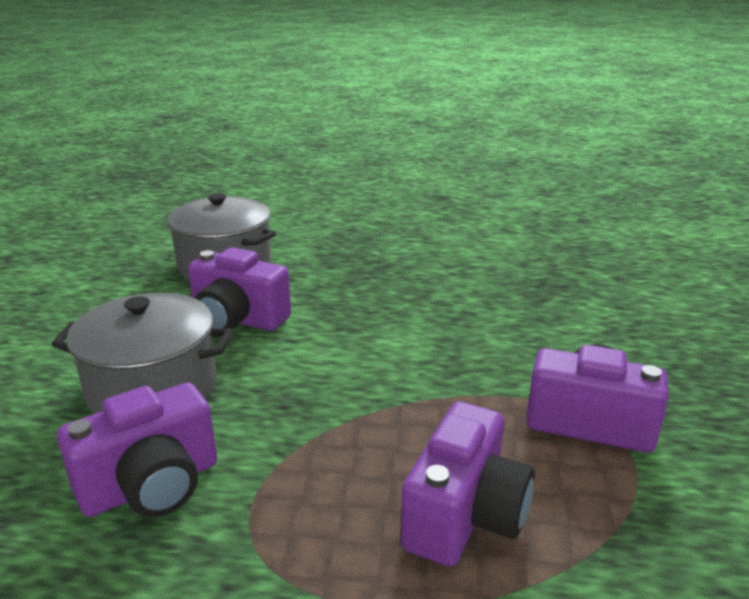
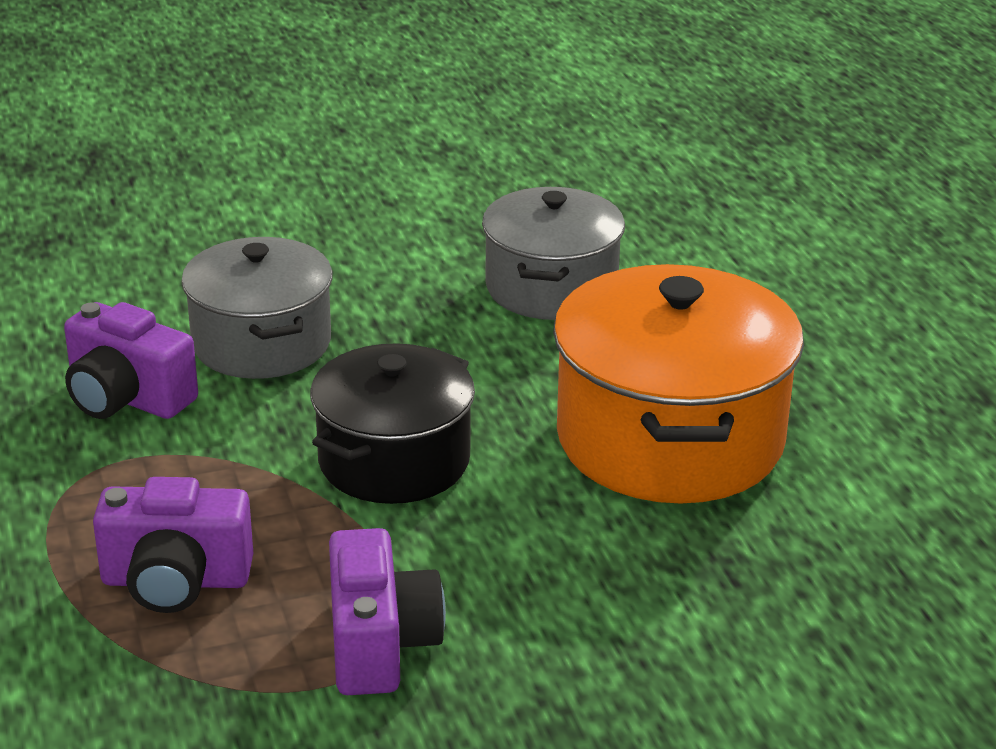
camera: 65 degrees right, 5 degrees up
purple camera [188,247,291,331] -> none
none -> black pot [310,343,475,504]
none -> orange pot [553,264,804,503]

